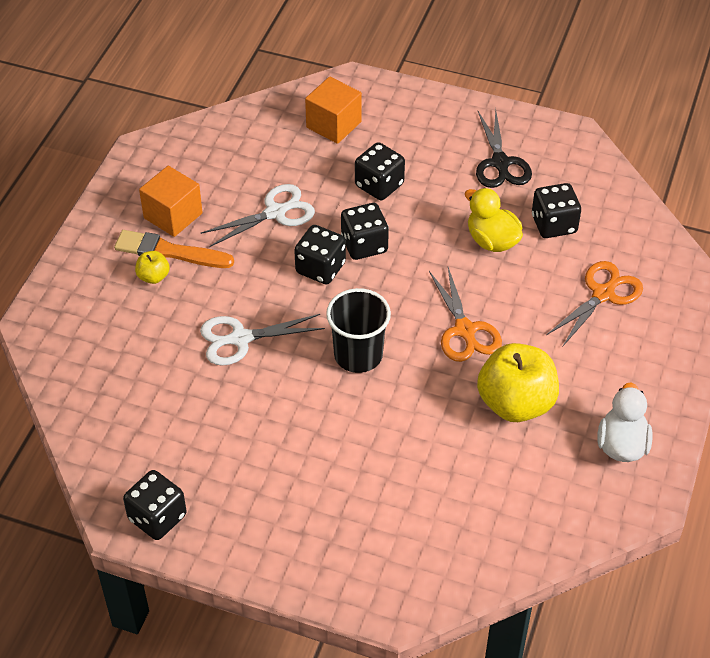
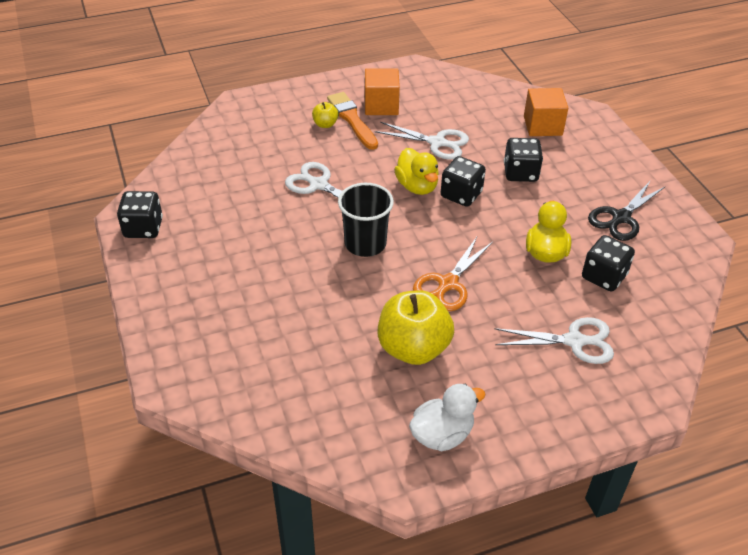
camera: 50 degrees right, 5 degrees down
black dice [294,225,346,284] -> yellow duck [394,148,439,195]
orange scissors [546,261,643,346] -> white scissors [494,317,614,364]

